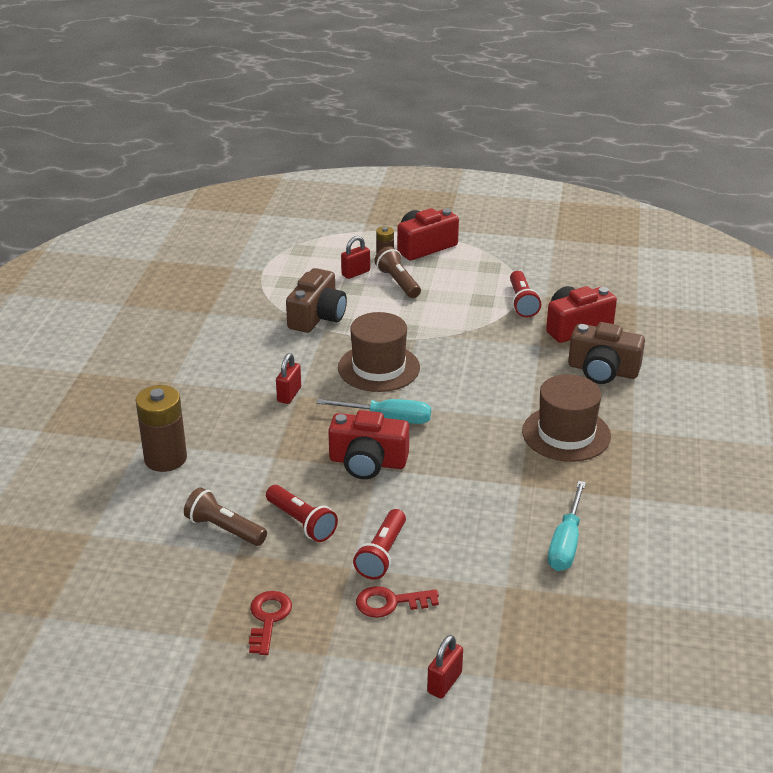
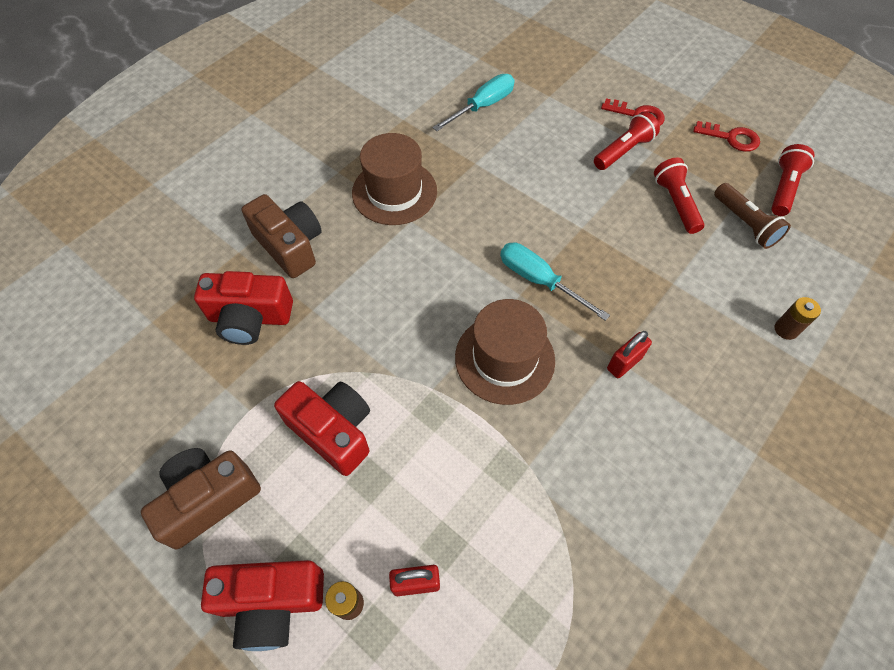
camera: 150 degrees left, 25 degrees up
brown battery [136,385,187,472] -> brown battery [774,297,821,340], size x0.52
red key [249,591,292,655] -> red key turned 105 degrees counterclockwise [693,121,760,152]
brown camera [286,268,347,333] -> brown camera moved to [141,448,261,549]
red camera [328,410,409,479] -> red camera moved to [274,381,370,476]
brown flashlight [374,247,421,298] -> none
red padlock [427,635,463,698] -> none
red flashlight [510,271,541,318] -> red flashlight moved to [771,144,815,216]

